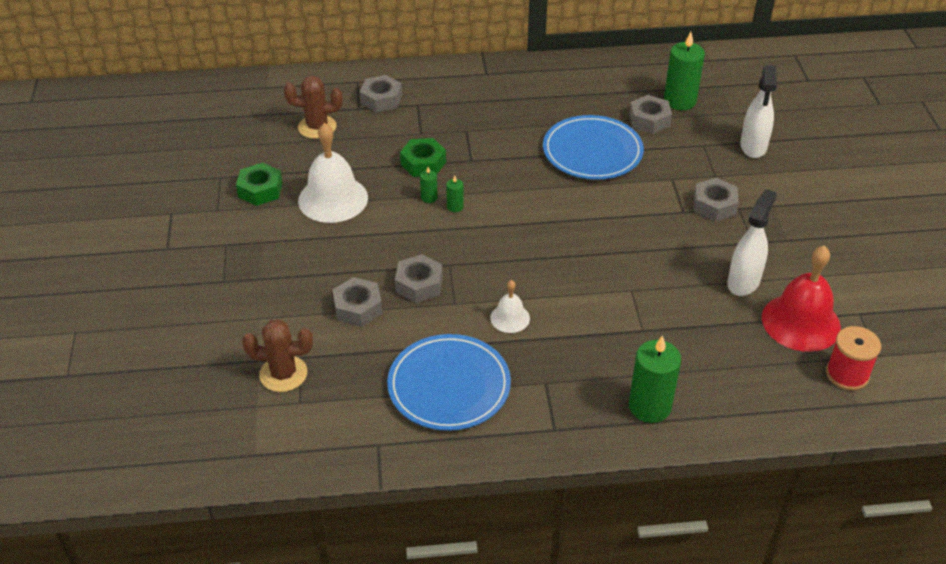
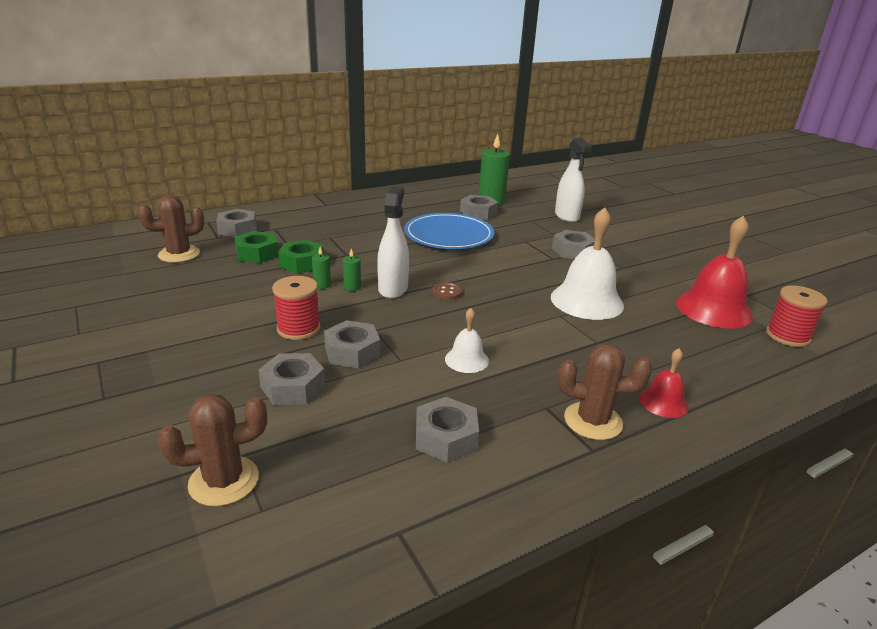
camera: 25 degrees left, 15 degrees down
green nut [236,163,283,206] -> green nut moved to [234,231,279,263]
white bell [298,123,368,223] -> white bell moved to [551,207,624,320]
blue plate [387,334,511,431] -> grey nut [416,397,479,463]
green candle [629,335,681,423] -> red bell [639,348,689,418]
white spray bottle [727,189,777,296] -> white spray bottle moved to [377,186,409,299]
none -> red spool [272,276,320,340]
none -> brown button [432,282,462,300]
none -> brown cactus [558,344,652,440]

